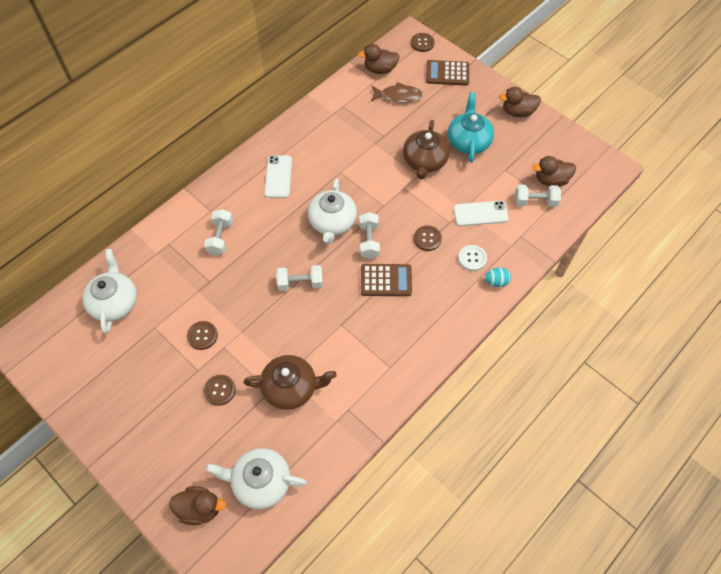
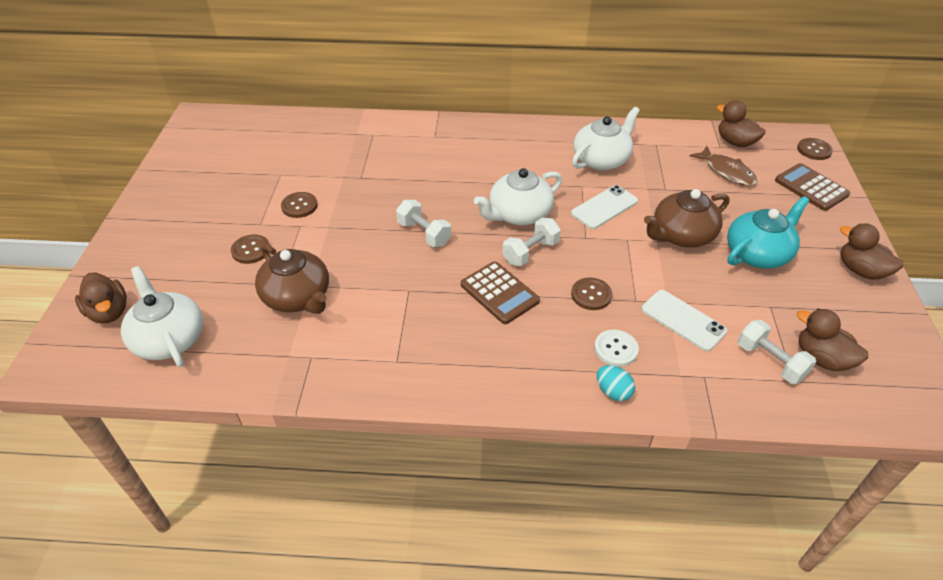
camera: 50 degrees right, 15 degrees down
white teapot [82,249,137,334] -> white teapot moved to [572,107,640,171]
white dumbbell [204,209,233,256] -> none
white phone [265,155,292,198] -> white phone moved to [571,185,638,229]

